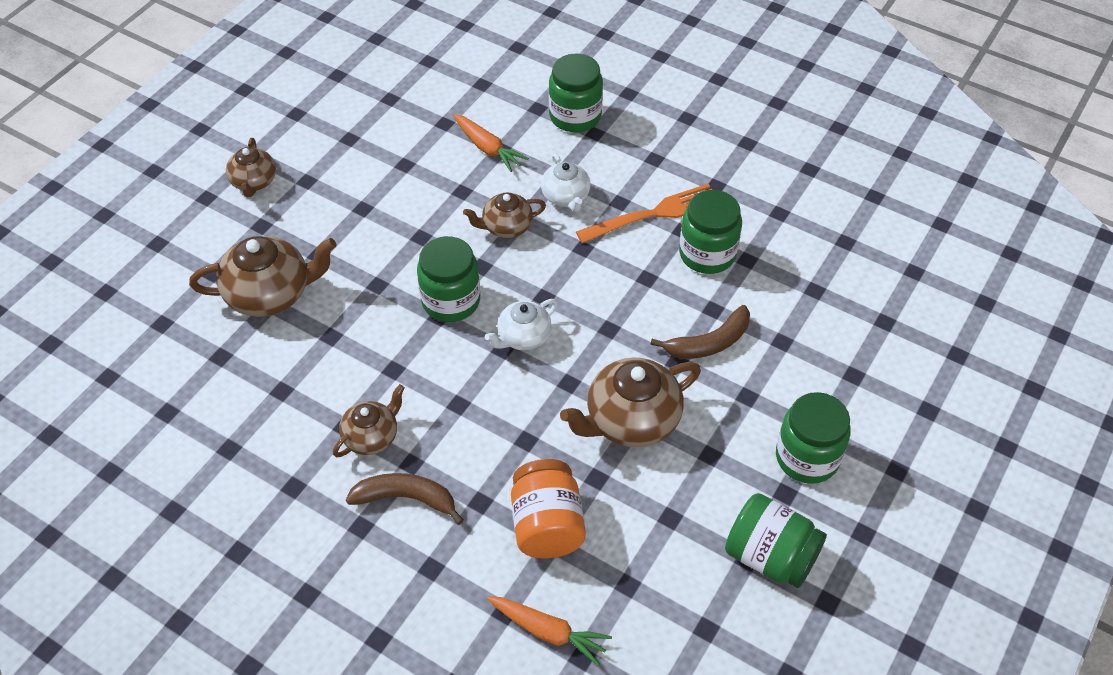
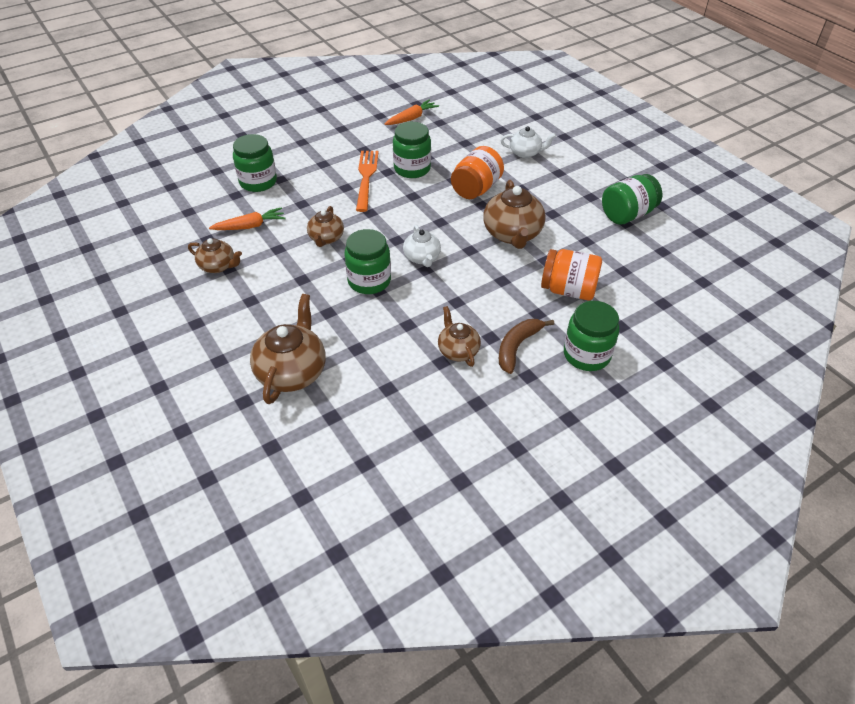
camera: 65 degrees left, 5 degrees down
brown teapot [226,138,276,197] -> brown teapot moved to [188,238,242,273]
orange carrot [487,596,612,666] -> orange carrot moved to [385,100,439,125]
white teapot [541,153,590,212] -> white teapot moved to [501,126,556,158]
brown banana [650,305,750,359] -> orange jar [451,146,504,199]
green jar [776,392,851,484] -> green jar moved to [564,301,619,371]

